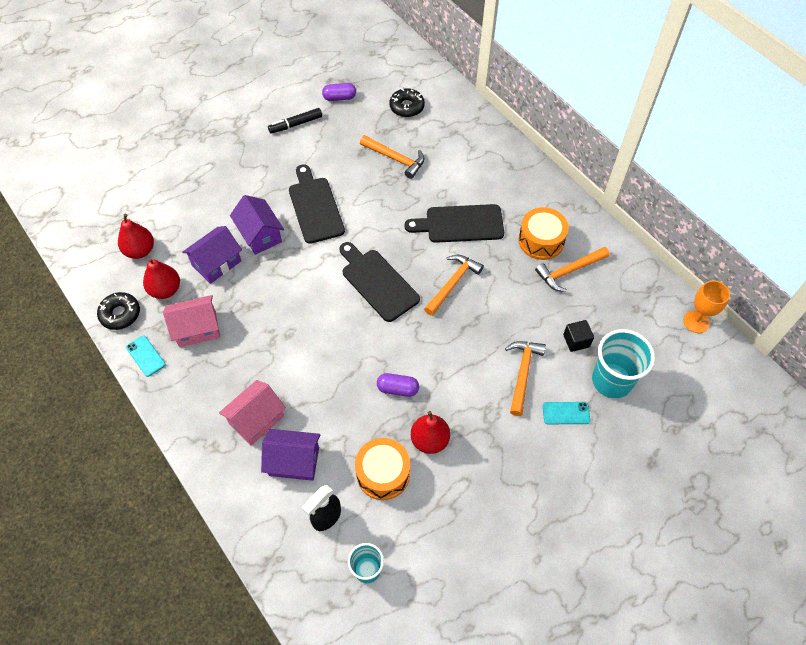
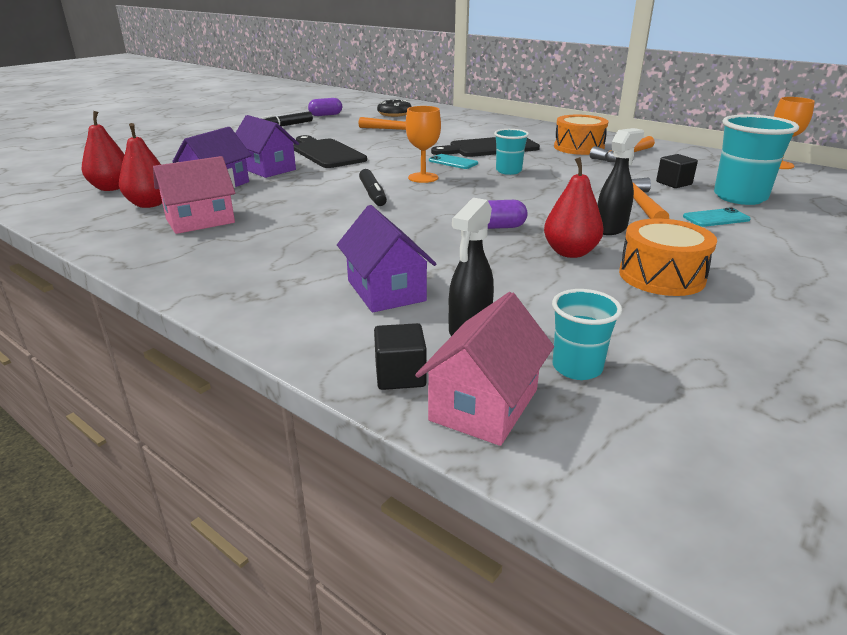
camera: 15 degrees left, 30 degrees down
black donut [97,292,140,330] -> none
turquoise phone [126,335,166,377] -> turquoise phone moved to [429,154,478,169]
pink house [219,380,286,445] -> pink house moved to [415,292,554,446]
purple house [261,429,320,481] -> purple house turned 75 degrees clockwise [337,205,436,313]
black cutting board [339,242,420,322] -> orange goblet [406,106,441,183]
orange drum [355,438,410,500] -> orange drum moved to [619,218,717,296]
orange hammer [424,255,484,316] -> turquoise cup [494,129,529,175]
none -> black marker [359,169,387,206]
none -> black cube [374,323,427,390]
none -> black spray bottle [597,128,644,235]

